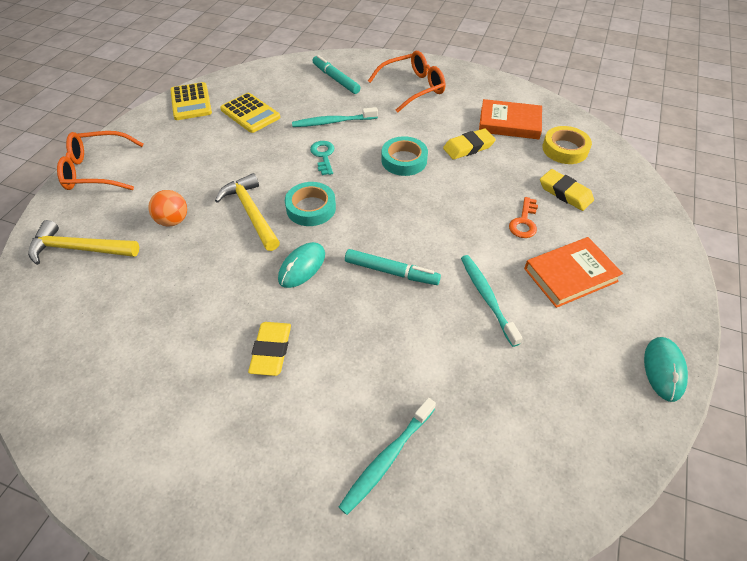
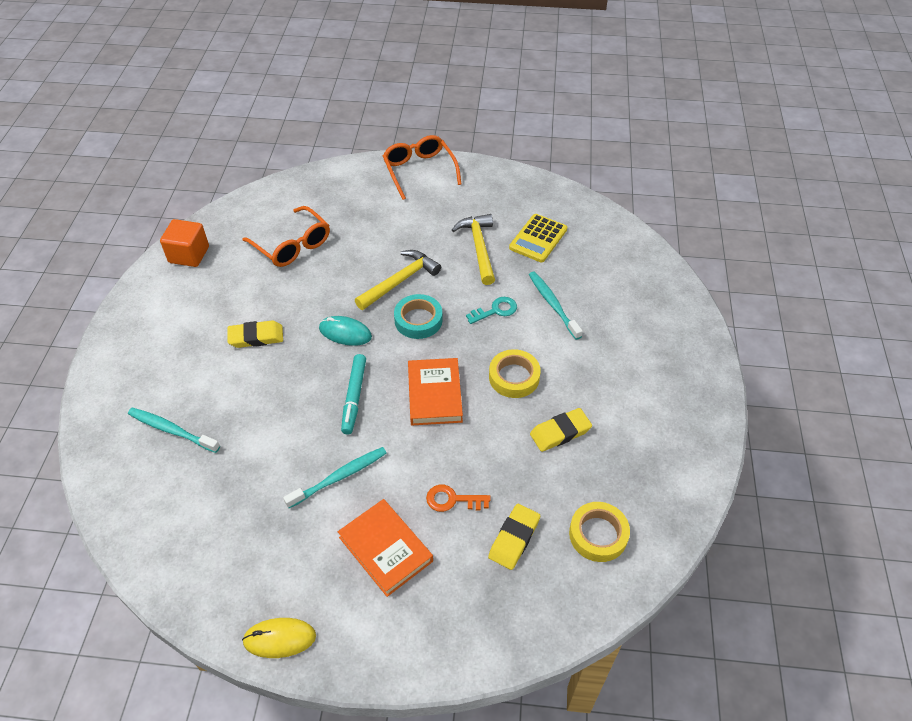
camera: 75 degrees right, 0 degrees up
yellow hammer [28,220,139,265] -> yellow hammer moved to [452,214,495,285]
orange ball [148,190,187,226] -> none
yellow calculator [170,82,212,120] -> none
turquoise marker [312,55,360,94] -> none
orange glasses [368,51,445,113] -> orange glasses moved to [242,206,330,267]
turquoise tape [381,136,428,176] -> yellow tape [489,349,541,398]
yellow eraser [443,128,496,160] -> yellow eraser turned 75 degrees counterclockwise [530,408,592,452]
orange book [479,99,542,139] -> orange book moved to [408,358,463,425]
turquoise mouse [644,337,688,402] -> yellow mouse [242,618,316,658]
none -> orange cube [160,219,209,267]

